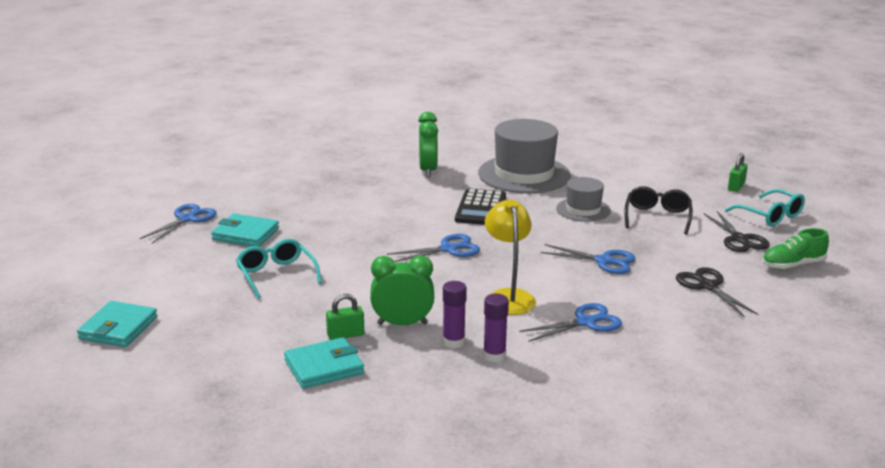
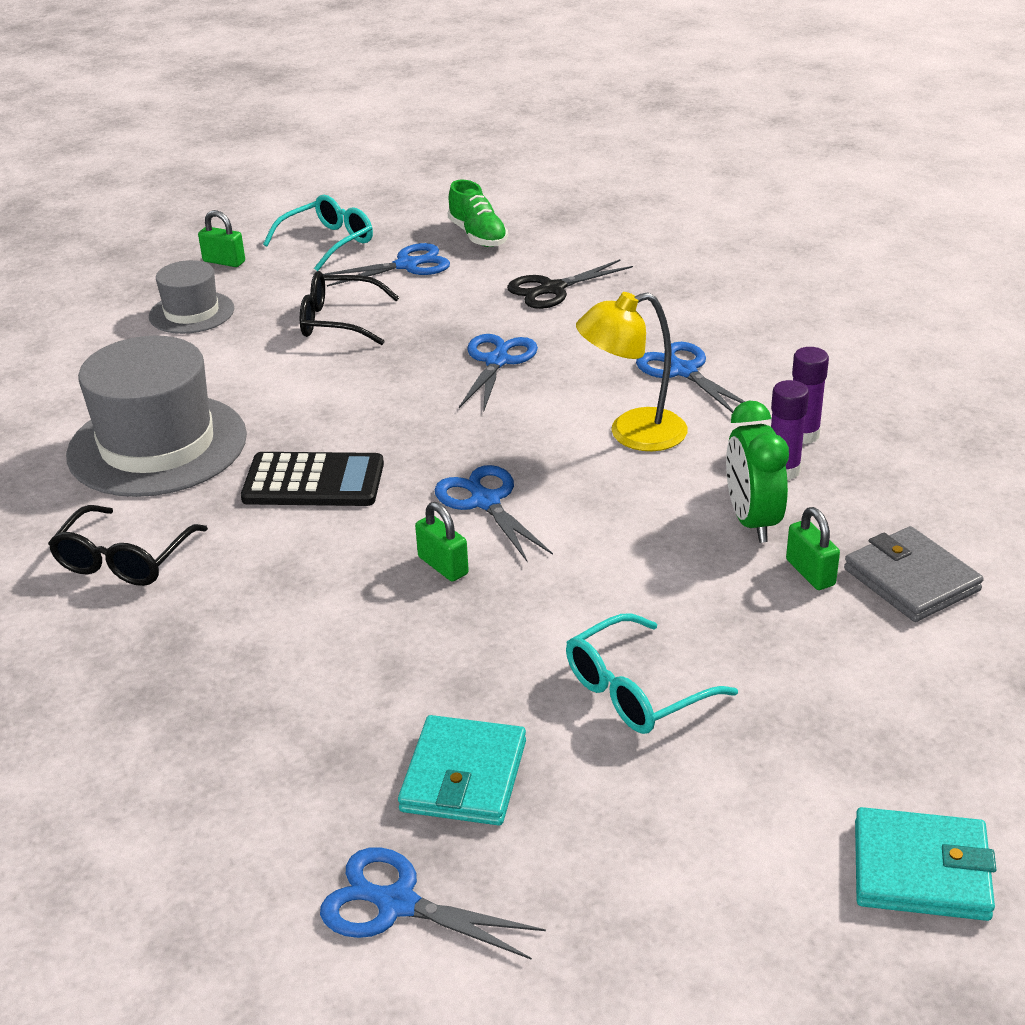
camera: 95 degrees left, 10 degrees up
turquoise wallet [284,337,364,389] -> grey wallet [844,526,984,622]
green clock [418,112,438,177] -> black glasses [48,505,208,586]
grey hat [556,177,611,222] -> grey hat moved to [149,260,234,334]
black scissors [703,211,770,252] -> blue scissors [323,243,450,287]
none -> green padlock [415,502,469,581]

